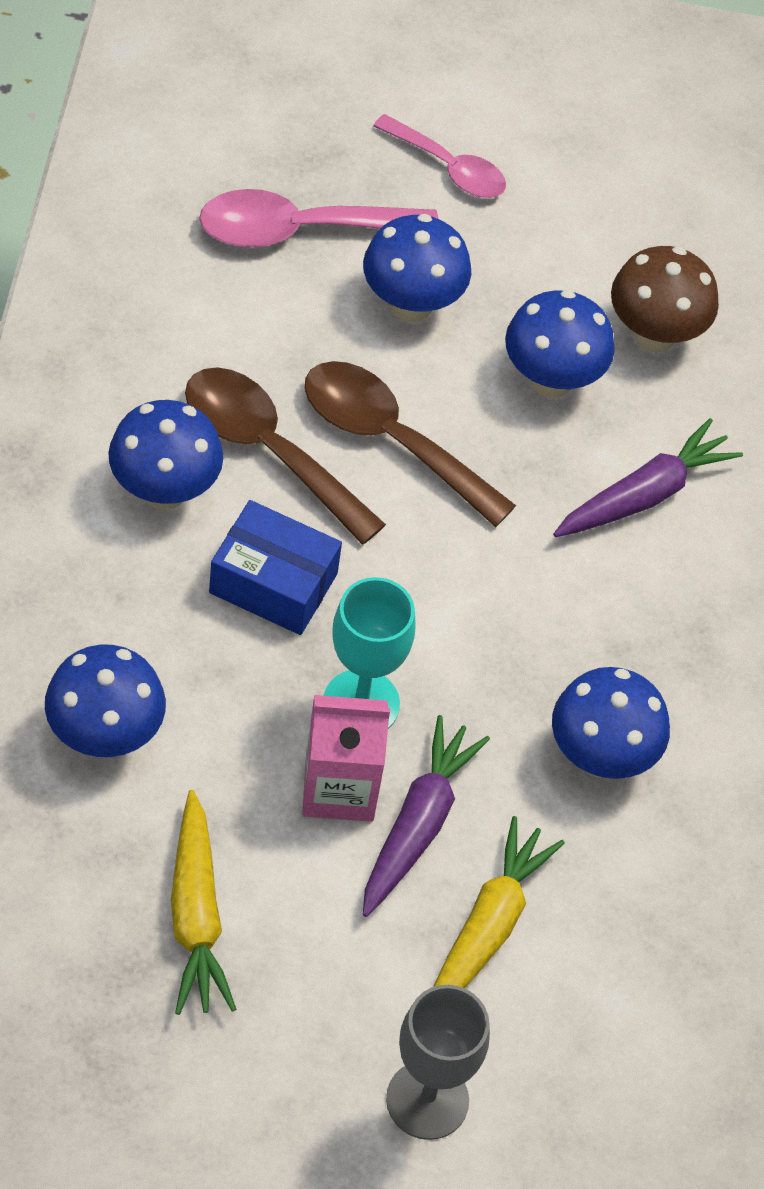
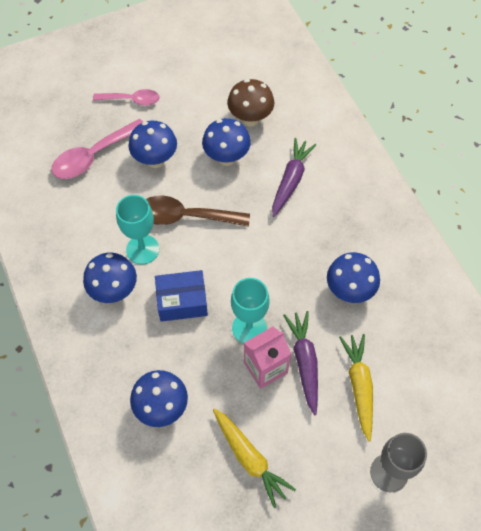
camera: 25 degrees left, 5 degrees up
brown spoon [185,367,386,545] -> turquoise goblet [116,195,159,265]

